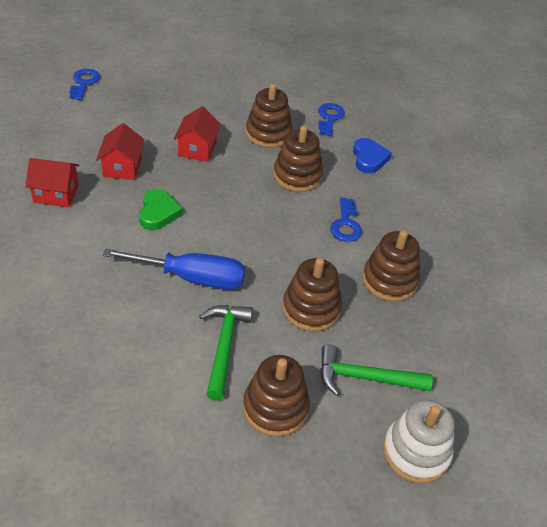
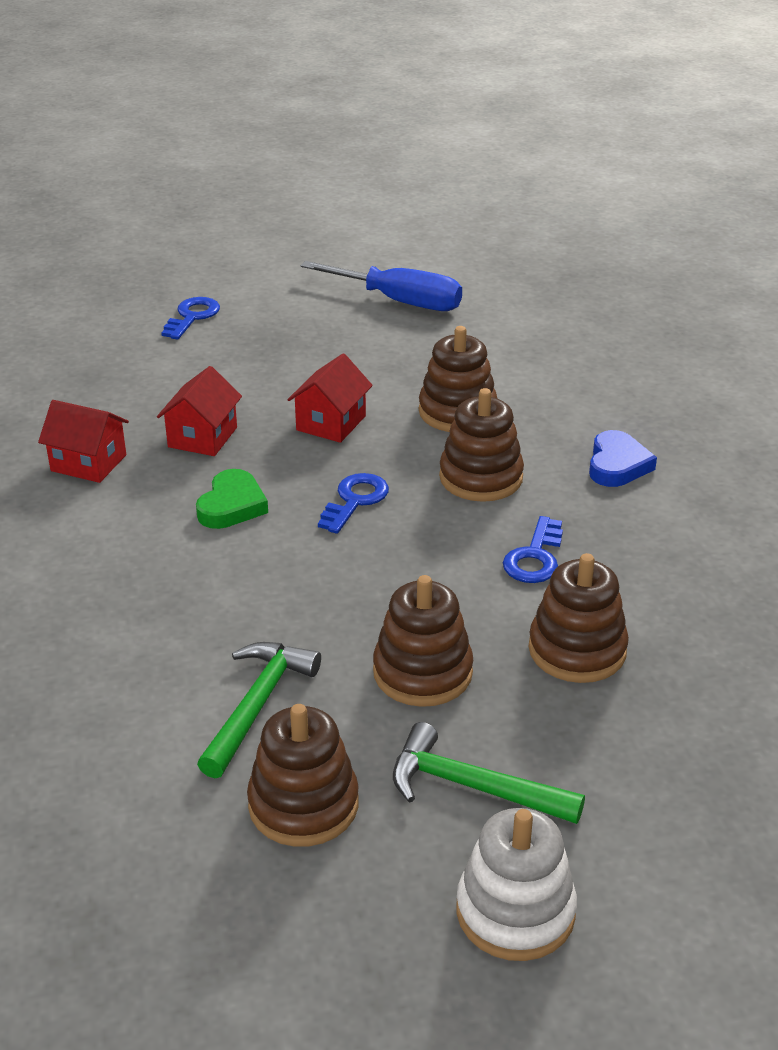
camera: 20 degrees right, 10 degrees down
blue screwdriver [103,248,245,289] -> blue screwdriver moved to [301,261,462,311]
blue key [318,103,345,136] -> blue key moved to [318,473,389,534]

